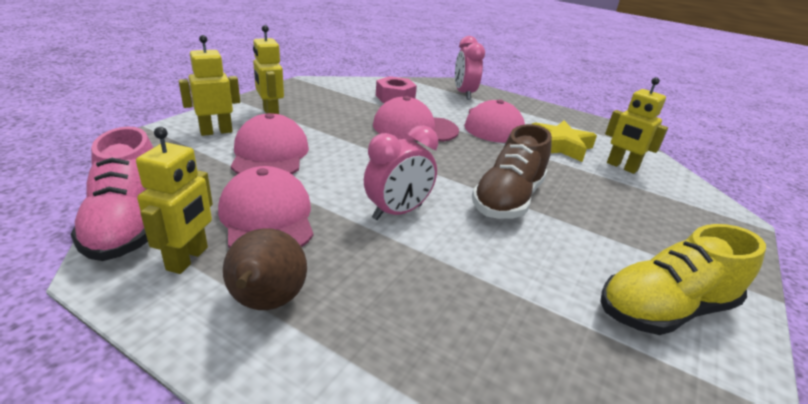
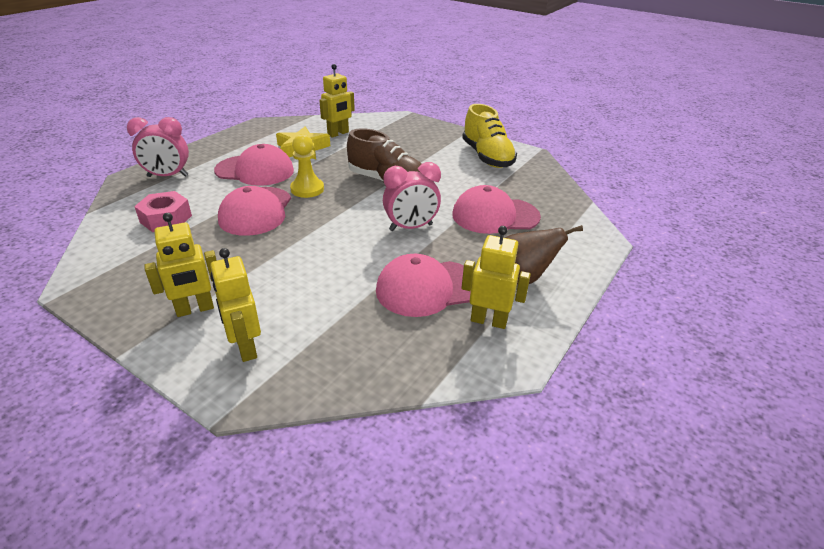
camera: 85 degrees left, 5 degrees up
pink shoe [70,126,154,261] -> none
pink cap [231,113,309,174] -> pink cap moved to [452,185,541,234]
pink clock [364,125,438,220] -> pink clock turned 105 degrees clockwise [383,162,441,231]
none -> yellow pawn [290,134,324,198]

